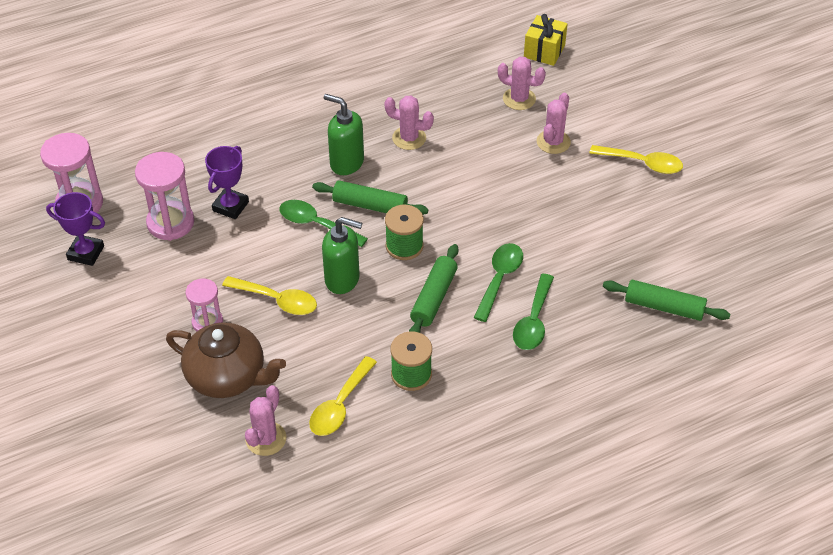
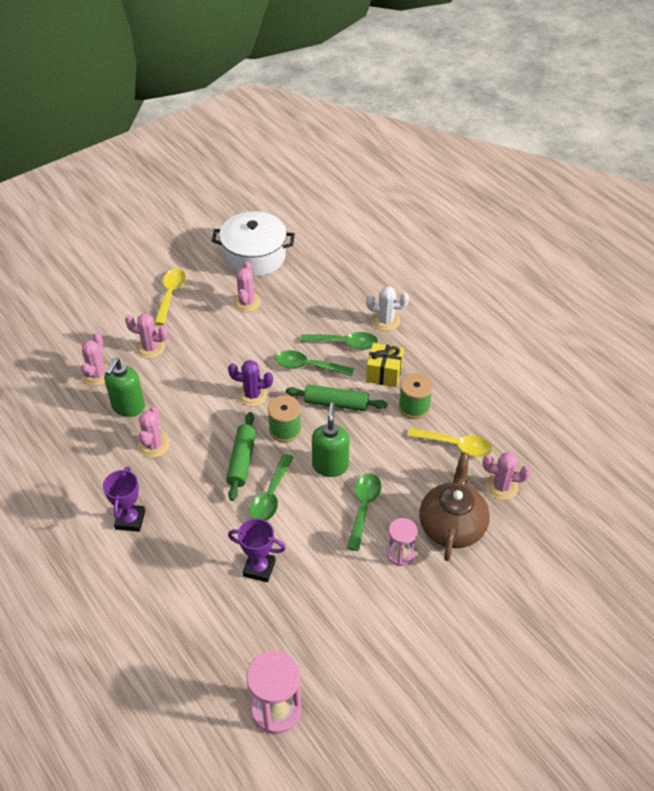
camera: 100 degrees left, 0 degrees up
purple trophy [46,192,105,266] -> purple trophy moved to [103,467,145,532]
pink hourglass [135,152,194,241] -> none
yellow spoon [222,276,317,315] -> green spoon [347,473,381,551]
green soap dispenser [324,94,364,175] -> green soap dispenser moved to [104,358,145,417]
yellow gift [524,14,568,66] -> yellow gift moved to [366,343,404,387]
green rolling pin [603,280,730,321] -> none
none -> white pot [212,211,295,277]
none -> purple cactus [228,360,273,406]
none -> pink cactus [233,261,261,312]
none -> white cactus [366,286,409,331]

